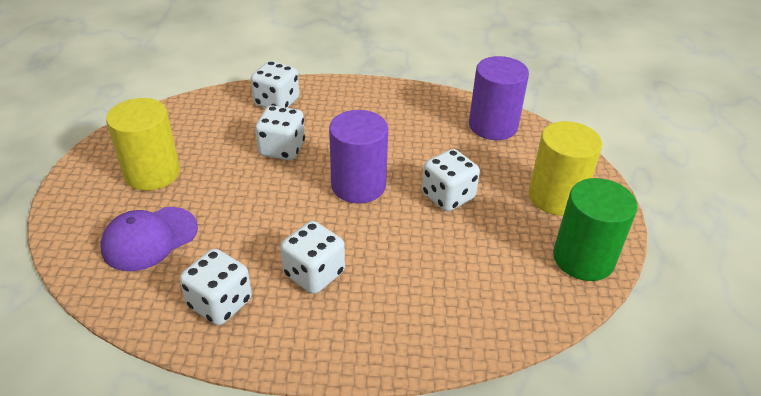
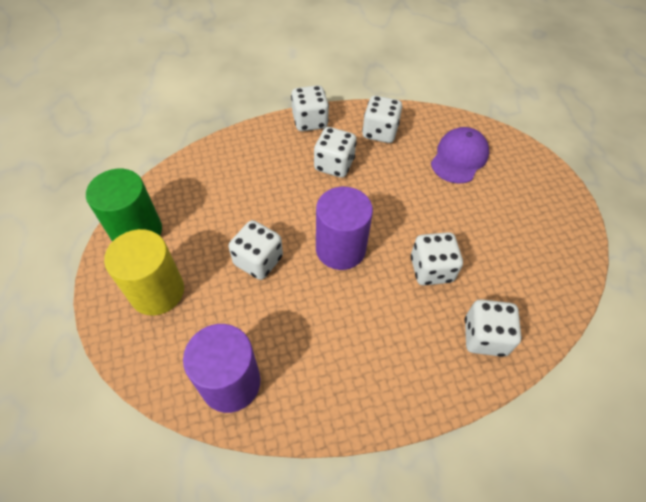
camera: 160 degrees right, 15 degrees up
yellow cylinder [106,98,180,191] -> none
none -> white dice [291,85,329,131]

